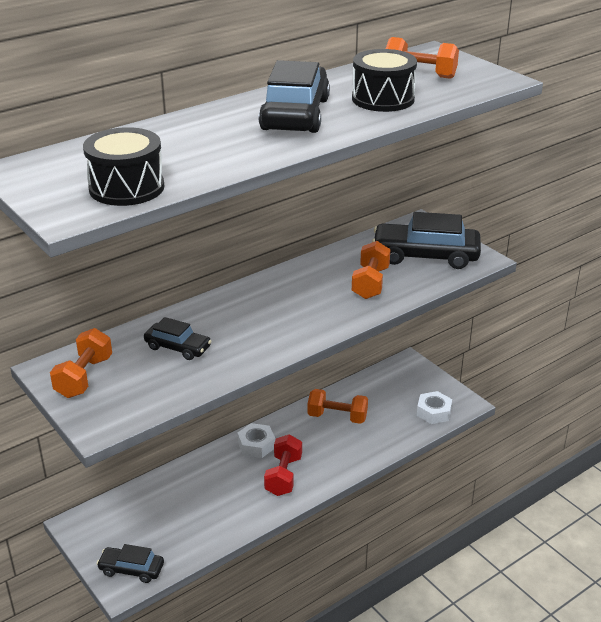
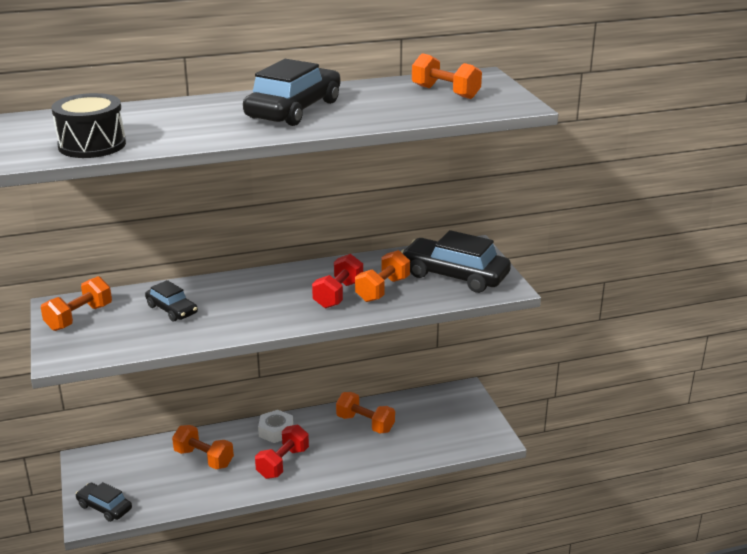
camera: 20 degrees right, 5 degrees down
black drum [352,49,417,112] -> none
white nut [417,391,452,424] -> none
none -> orange dumbbell [172,425,234,469]
none -> red dumbbell [312,254,363,308]

